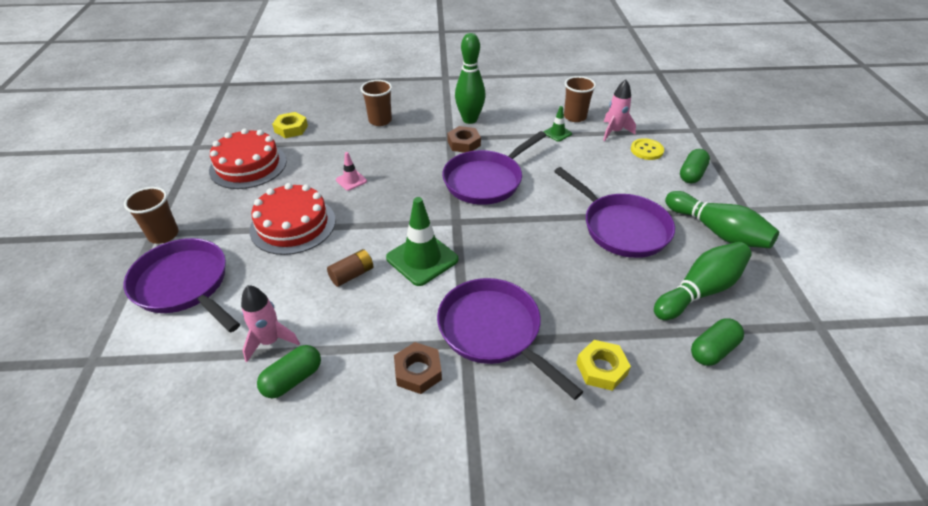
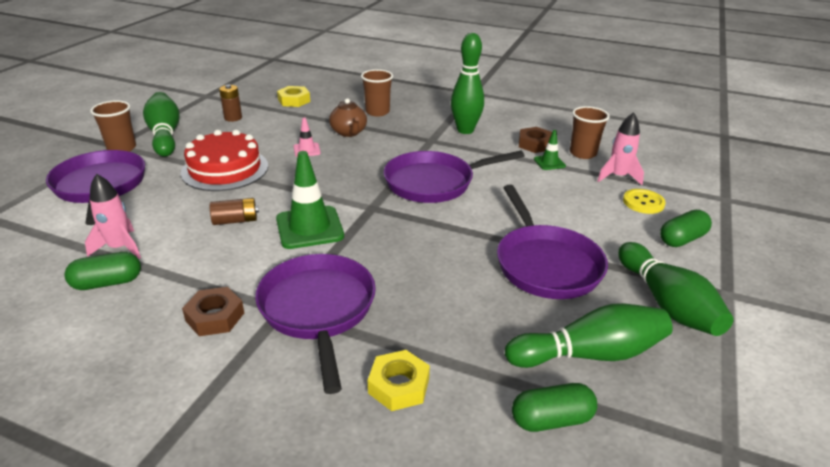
camera: 25 degrees right, 10 degrees down
red cake [209,128,287,189] -> brown battery [219,85,242,122]
brown nut [447,126,481,153] -> brown nut moved to [519,127,552,153]
none -> green bowling pin [143,92,180,157]
none -> brown teapot [329,98,367,137]

